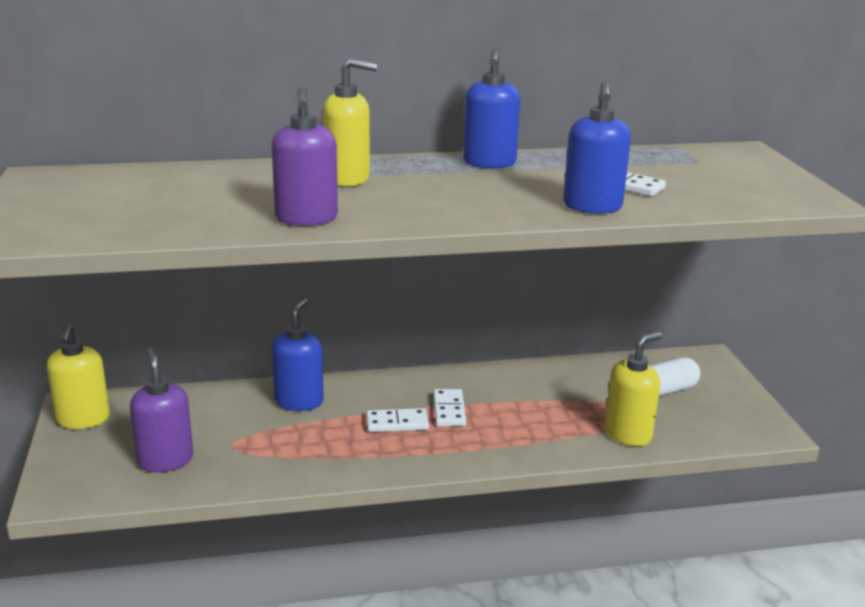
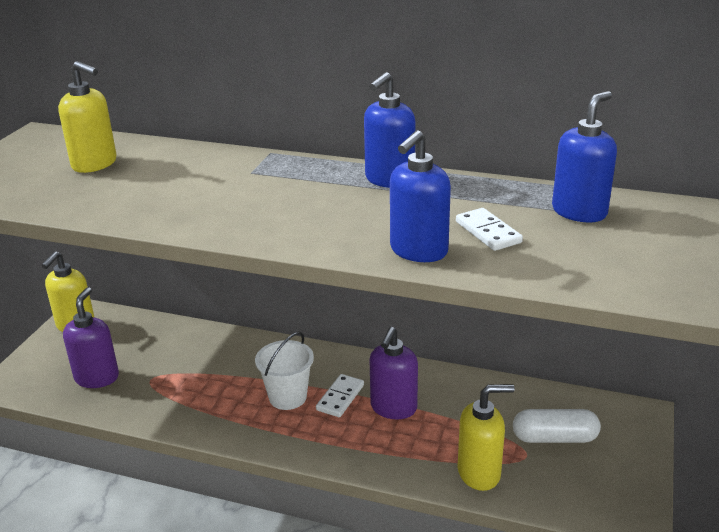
camera: 30 degrees right, 5 degrees up
purple soap dispenser [271,87,338,226] -> purple soap dispenser moved to [370,327,418,419]
blue soap dispenser [272,298,324,411] -> blue soap dispenser moved to [552,91,617,222]
yellow soap dispenser [323,58,378,187] -> yellow soap dispenser moved to [58,61,117,173]
white domino [366,408,429,432] -> white bucket [255,332,314,410]

